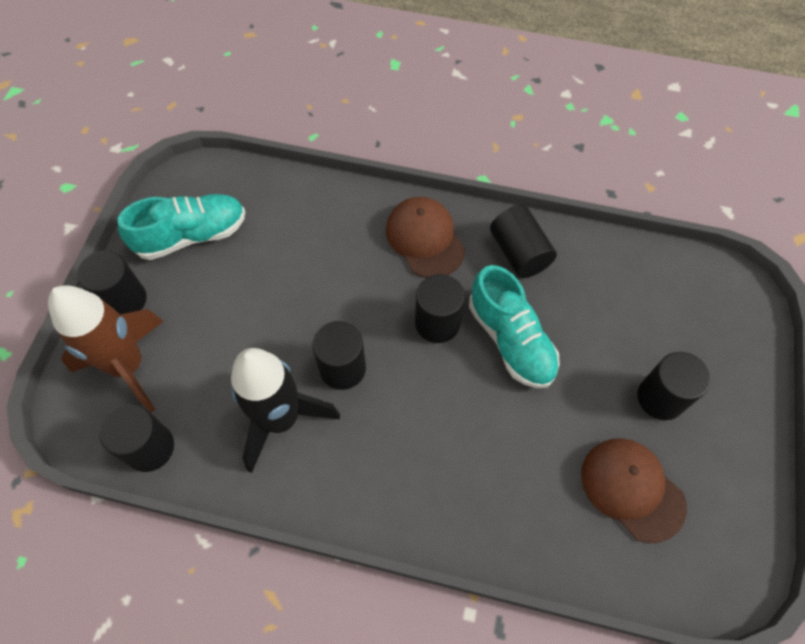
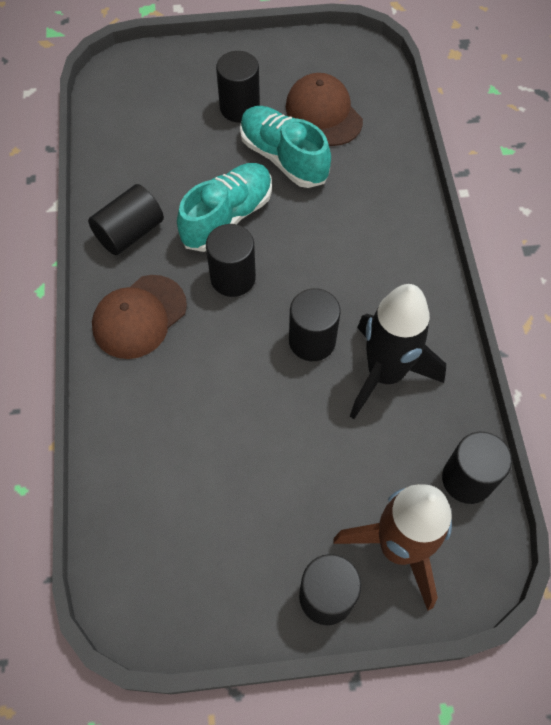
camera: 110 degrees left, 0 degrees up
turquoise shoe [118,194,245,260] -> turquoise shoe moved to [240,106,331,188]
brown cap [581,438,687,543] -> brown cap turned 120 degrees clockwise [286,73,363,146]

